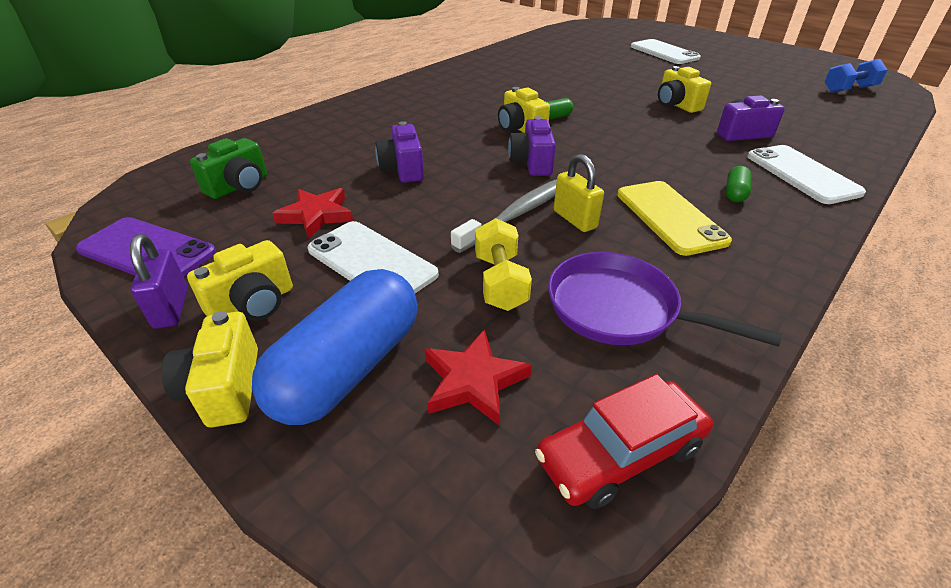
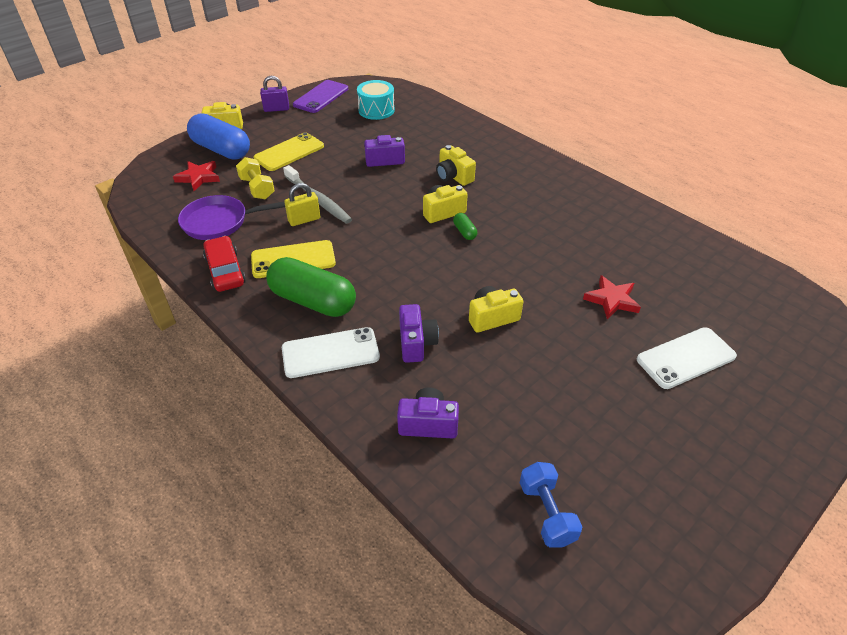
camera: 95 degrees right, 5 degrees up
yellow camera [187,240,293,321] -> yellow camera moved to [436,145,476,186]
green camera [190,138,267,199] -> turquoise drum [357,80,395,120]
red star [272,188,353,238] -> red star moved to [583,275,641,320]
white phone [308,221,439,293] -> yellow phone [253,132,324,171]
yellow dumbbell [475,218,532,311] -> yellow dumbbell turned 60 degrees clockwise [236,157,275,199]
purple camera [508,116,556,176] -> purple camera moved to [397,388,459,439]
red car [535,374,713,509] -> red car moved to [203,236,246,292]
purple pan [548,252,782,347] -> purple pan turned 135 degrees counterclockwise [178,195,285,240]
green capsule [726,166,752,202] -> green capsule [266,257,356,317], size x2.40

